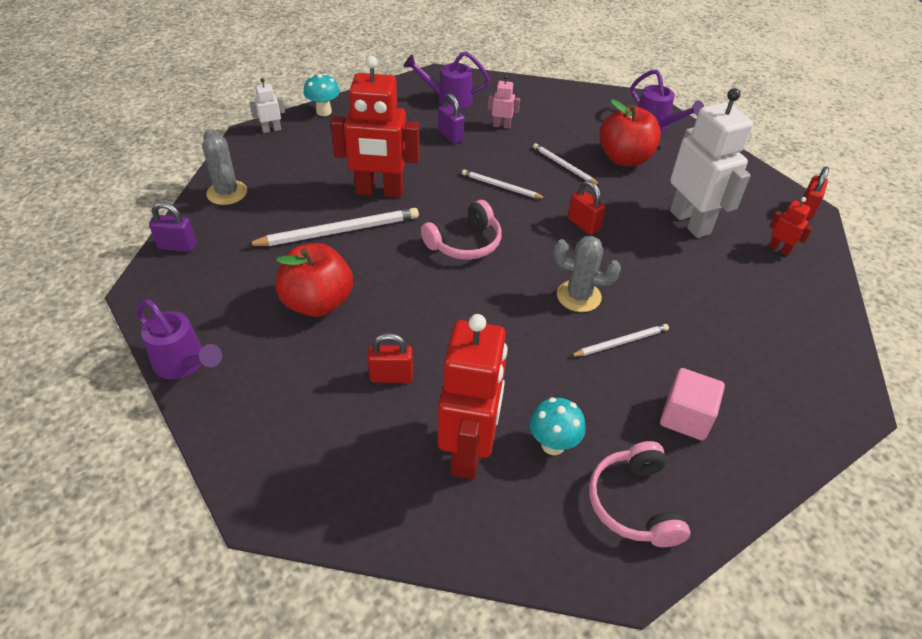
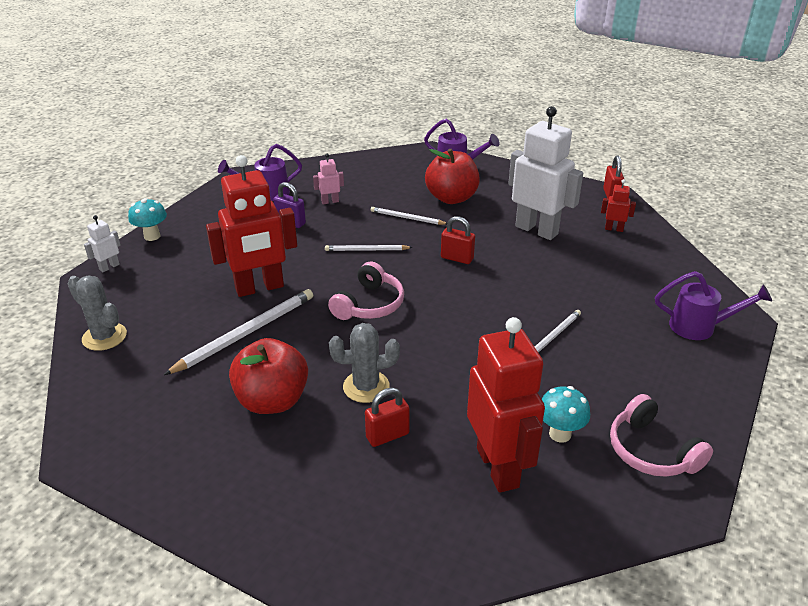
camera: 25 degrees left, 10 degrees down
purple watering can [136,299,222,379] -> purple watering can moved to [655,271,772,340]
purple padlock [149,202,196,252] -> none
grey cactus [553,236,621,312] -> grey cactus moved to [329,323,400,403]
pink cube [660,368,725,440] -> none

